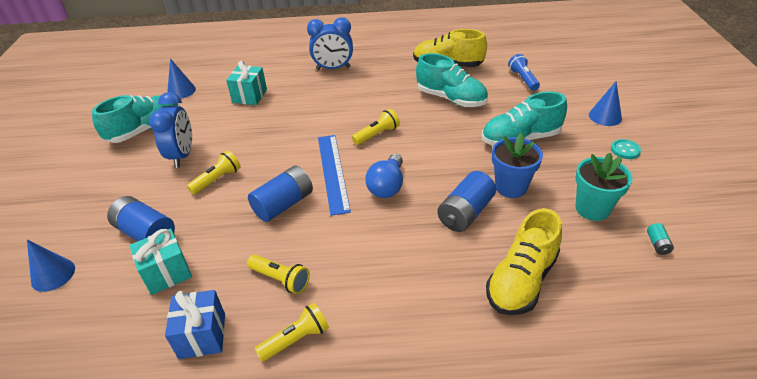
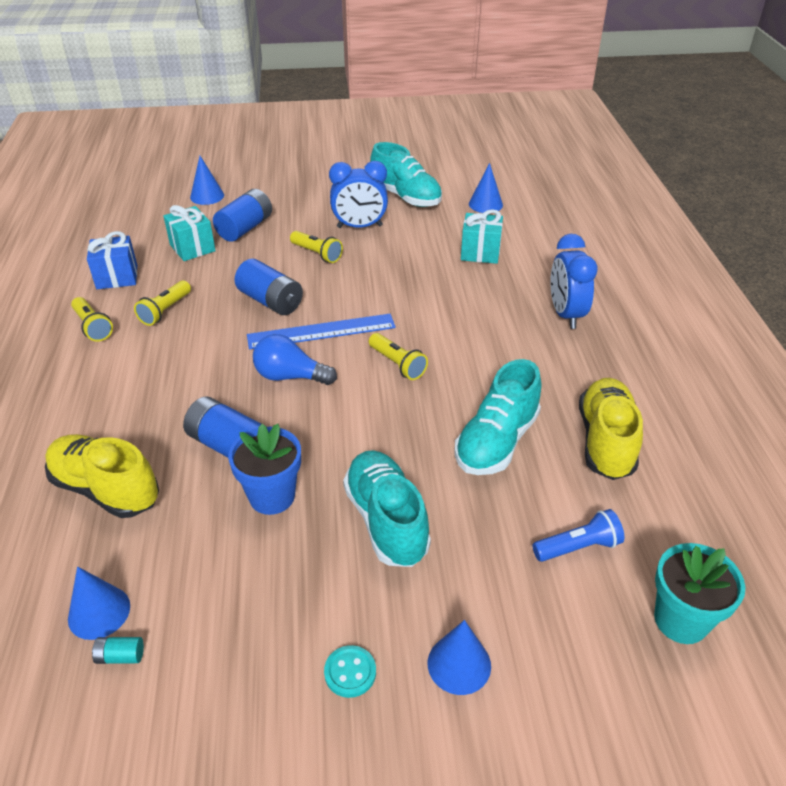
camera: 85 degrees right, 0 degrees up
turquoise flower pot [575,153,633,221] -> turquoise flower pot moved to [654,543,745,644]
none -> blue cone [68,567,130,640]

